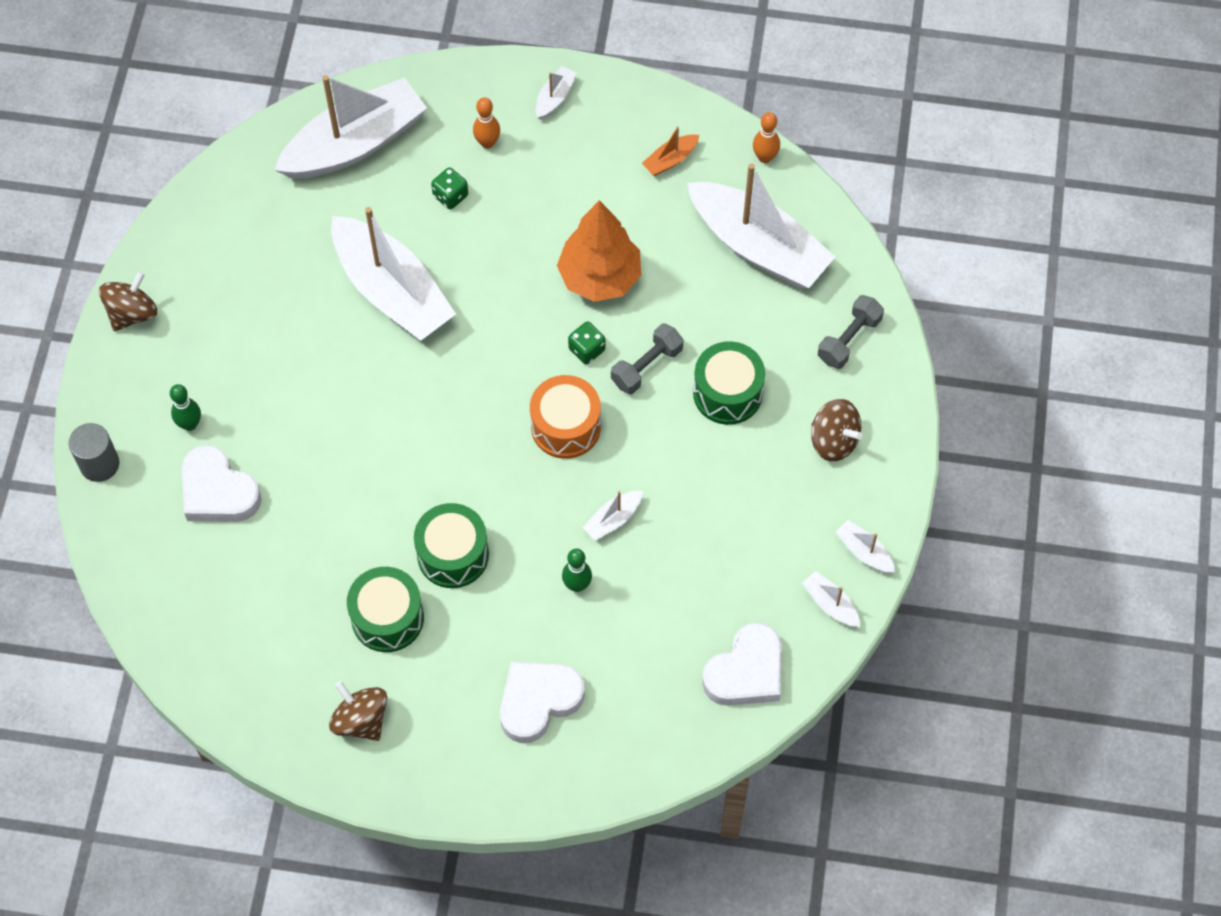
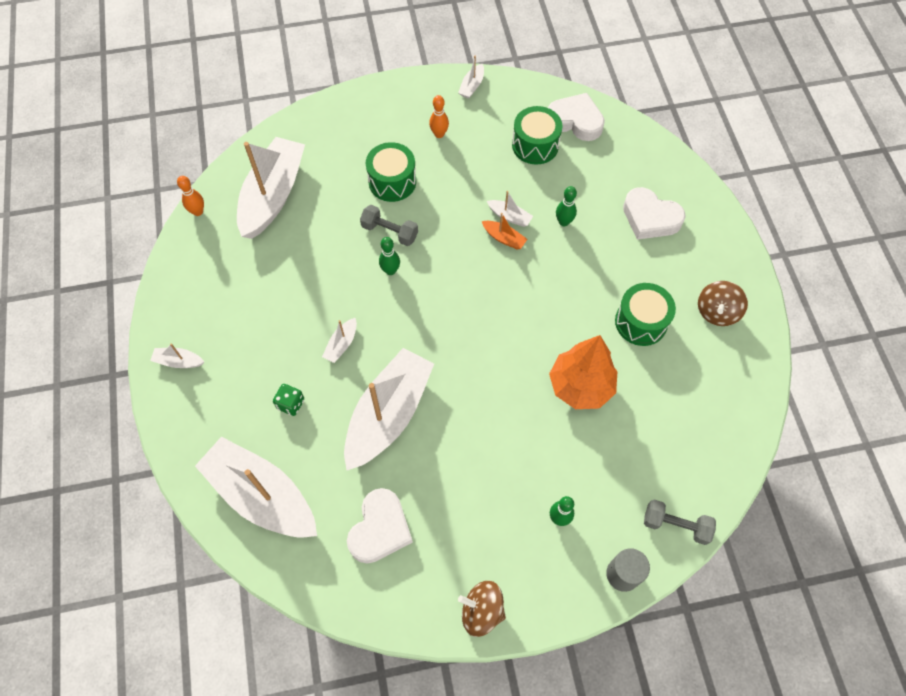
camera: 110 degrees left, 0 degrees up
white heart [182,445,262,522] -> white heart moved to [347,488,413,564]
green drum [414,503,489,588] -> green drum moved to [512,106,562,165]
orange bowling pin [473,97,500,149] -> orange bowling pin moved to [429,95,449,138]
orange drum [530,375,601,459] -> none
orange tree [557,200,641,302] -> orange tree moved to [549,335,617,409]
green dice [568,321,606,364] -> green bowling pin [379,237,400,275]
orange boat [642,126,699,176] -> orange boat moved to [482,213,527,249]
white boat [802,571,860,627] -> white boat moved to [322,318,357,363]
brown spinning top [811,399,863,462] -> none
grey dumbbell [818,295,884,369] -> grey dumbbell moved to [644,500,716,545]

